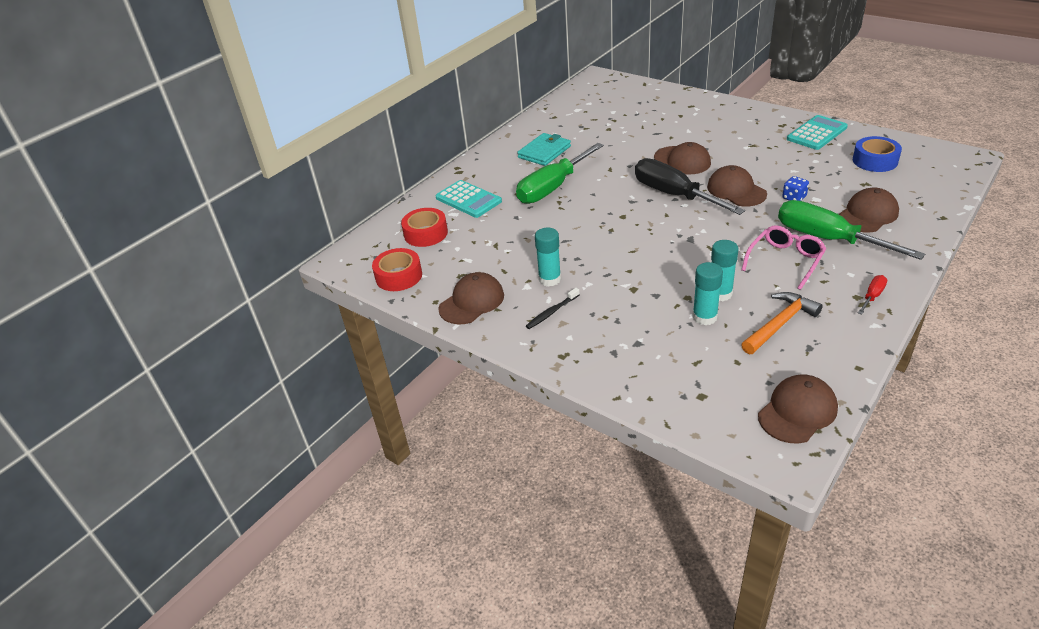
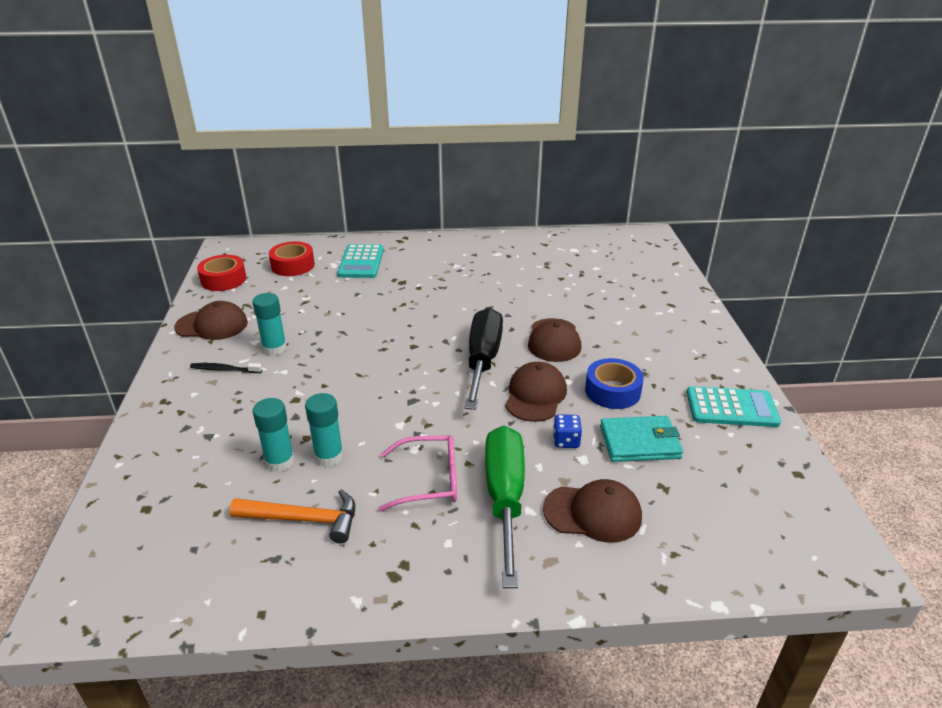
camera: 45 degrees right, 5 degrees down
green screwdriver [516,143,604,204] -> none
turquoise wallet [517,133,571,166] -> turquoise wallet moved to [600,416,683,462]
brown cap [758,374,838,444] -> none
blue tape [853,136,902,172] -> blue tape moved to [585,358,644,409]
red screwdriver [858,275,887,315] -> none

